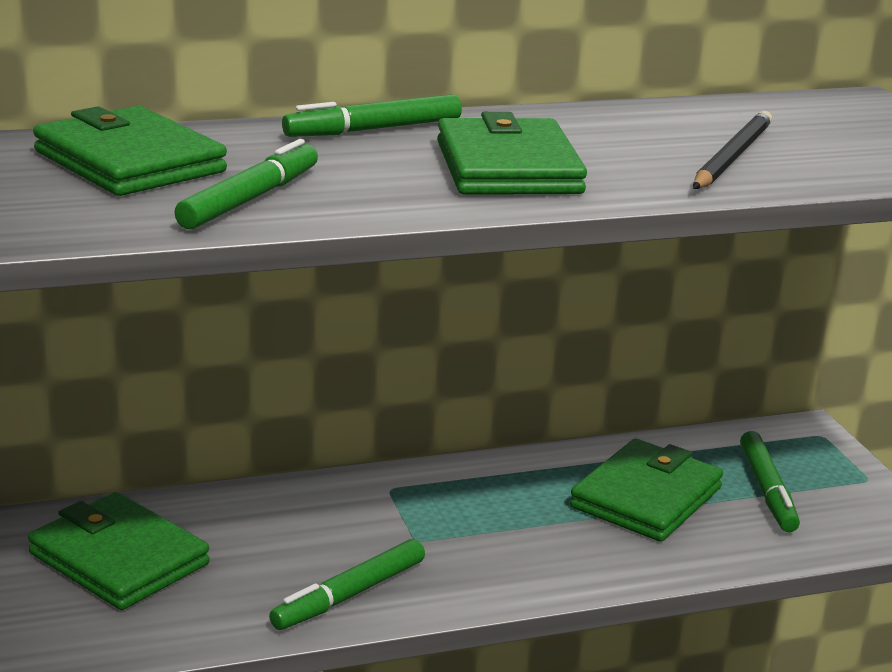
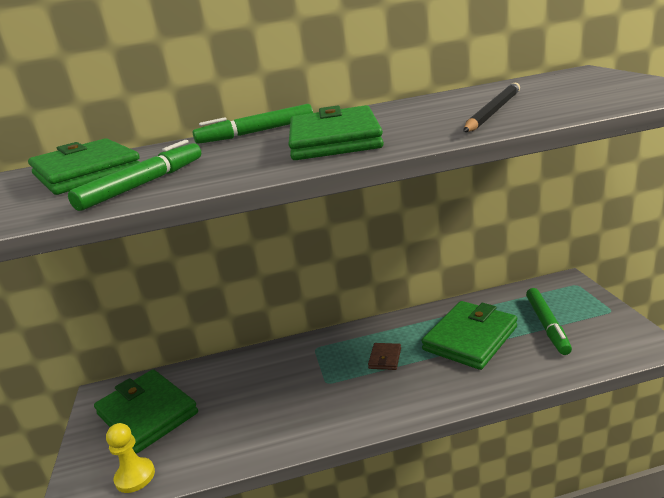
camera: 10 degrees right, 0 degrees up
green marker [269,539,425,630] -> none
none -> yellow pawn [106,423,155,493]
none -> brown wallet [368,343,401,370]

